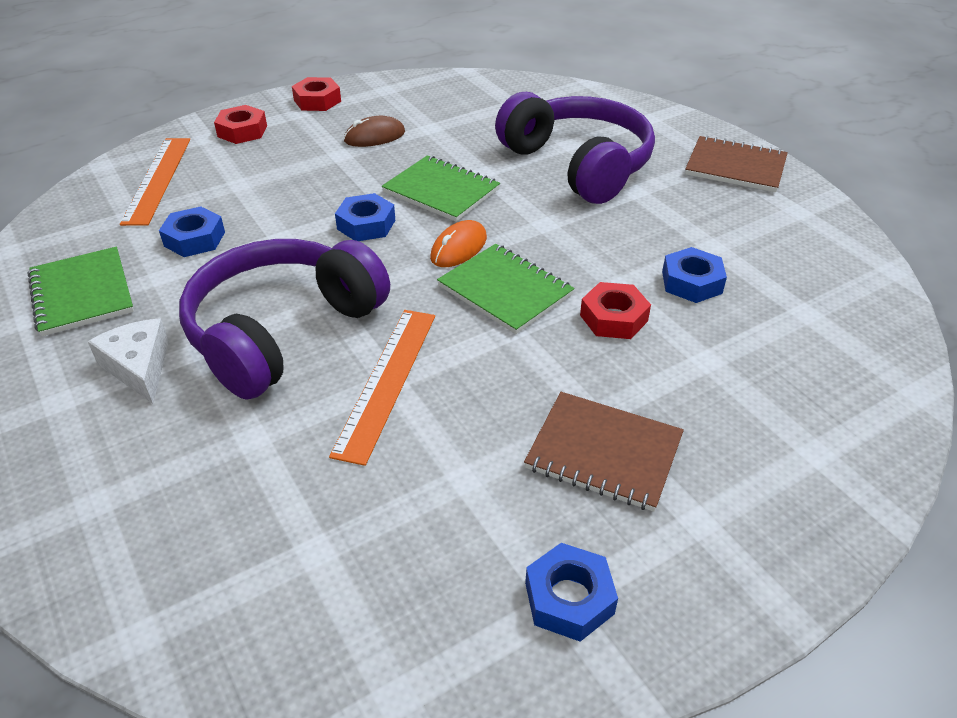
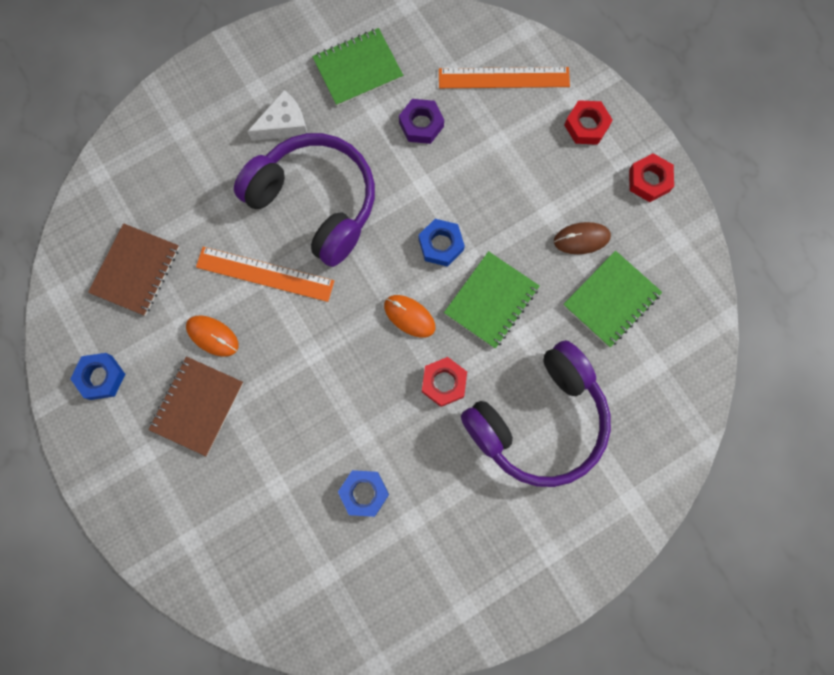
camera: 90 degrees right, 35 degrees up
blue nut [159,206,225,257] -> purple nut [399,99,444,144]
brown mouse [344,116,405,147] -> brown mouse turned 75 degrees counterclockwise [554,222,611,254]
green notebook [437,244,575,334] -> green notebook moved to [563,251,662,347]
red nut [580,282,651,339] -> red nut moved to [422,357,467,407]
brown notebook [685,135,788,192] -> brown notebook moved to [88,223,179,316]
none -> orange mouse [186,315,239,357]

